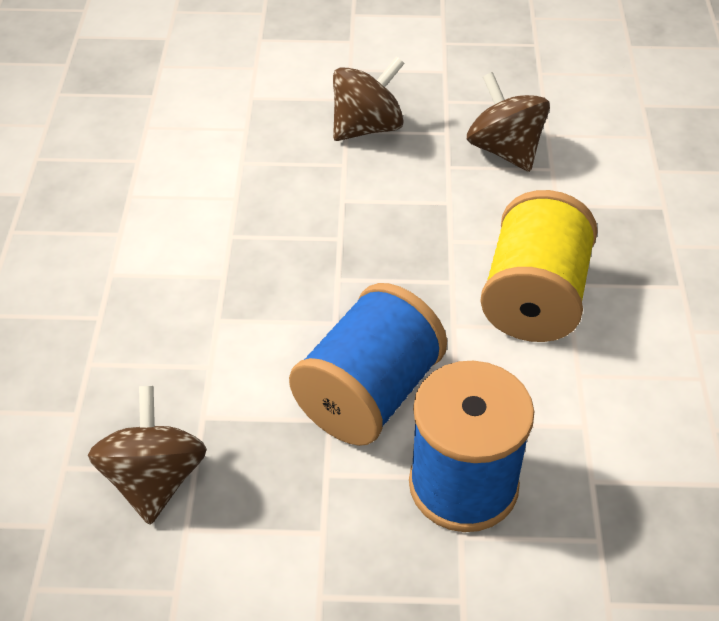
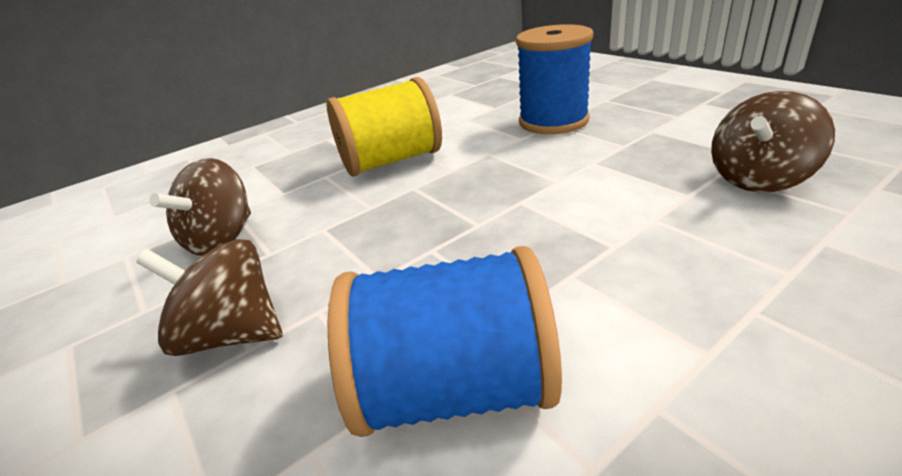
camera: 125 degrees left, 15 degrees down
blue spool [289,283,447,446] -> blue spool moved to [328,246,562,437]

